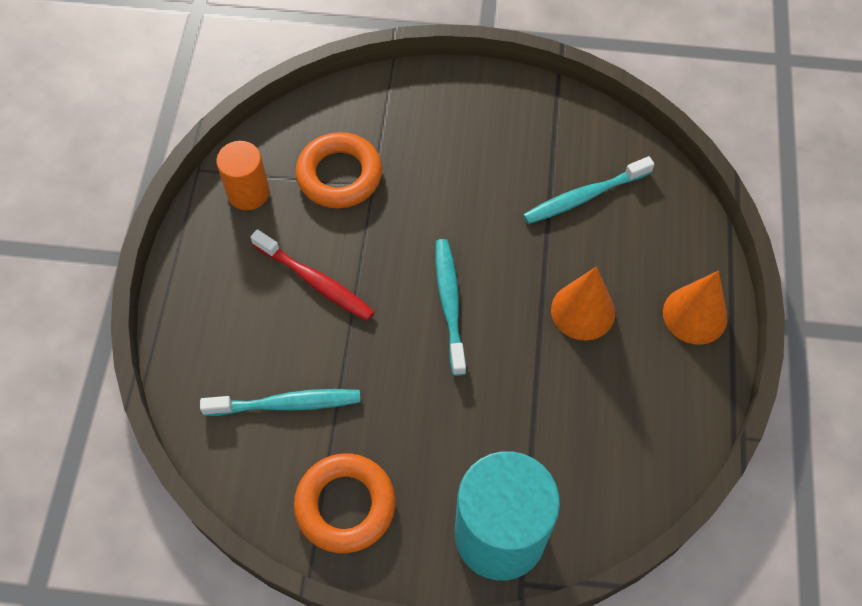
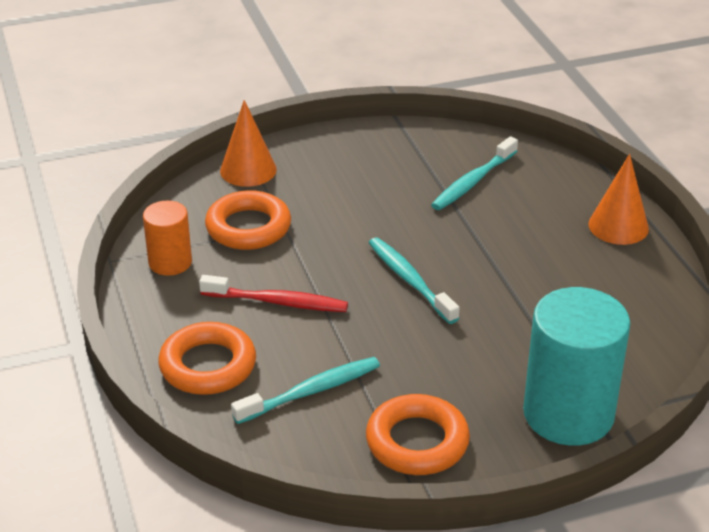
camera: 25 degrees left, 25 degrees down
orange cone [551,266,615,341] -> orange cone moved to [220,100,277,187]
none -> orange ring [158,322,256,395]

